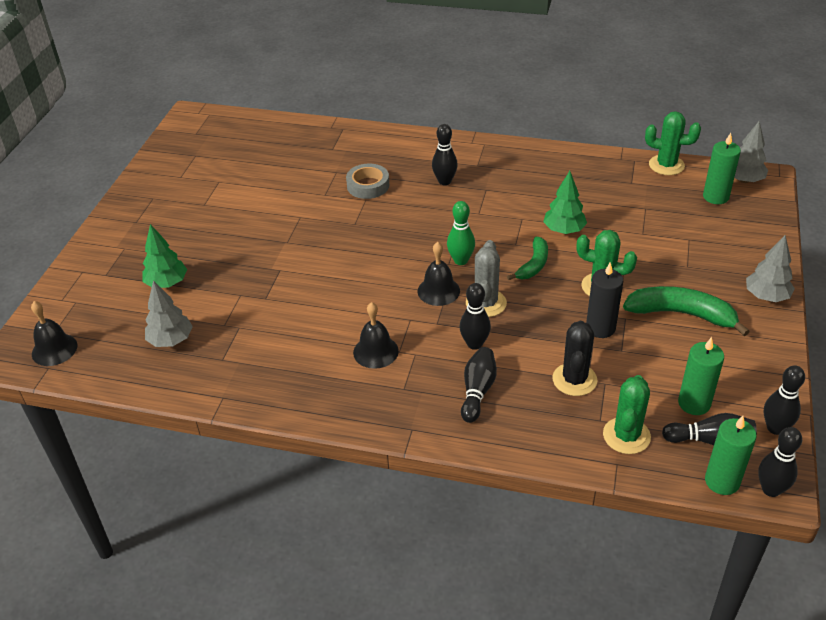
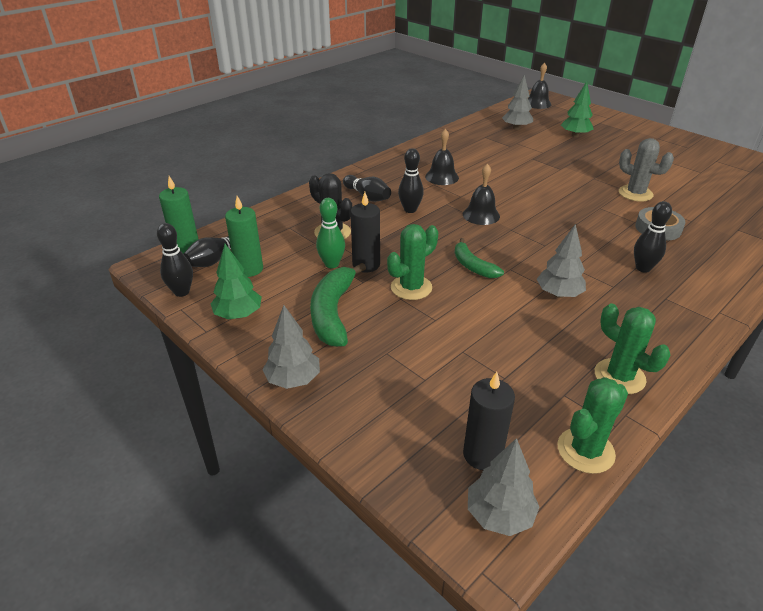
camera: 120 degrees right, 5 degrees down
green bowling pin [447,201,475,265] -> green bowling pin moved to [316,198,345,268]
grey cactus [466,240,507,317] -> grey cactus moved to [619,138,674,202]
green tree [543,171,587,234] -> green tree moved to [211,244,262,319]
green cactus [603,375,651,454] -> green cactus moved to [595,304,670,394]
green banana [623,286,750,336] -> green banana turned 135 degrees clockwise [310,263,366,347]
green candle [703,133,741,204] -> black candle [463,372,515,470]
black bowling pin [758,427,802,497] -> none
none -> grey tree [537,224,586,298]

